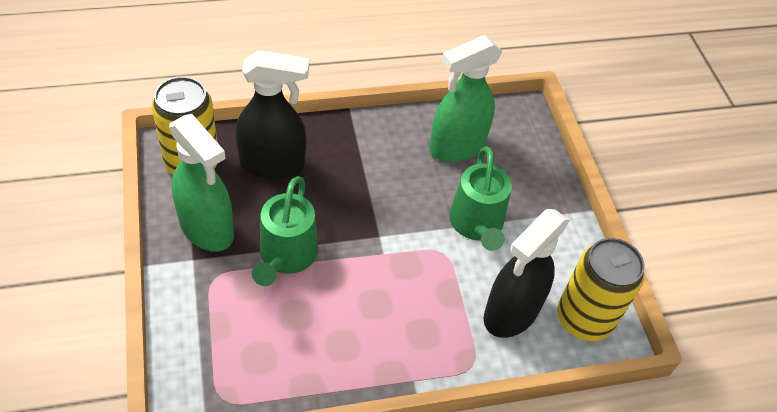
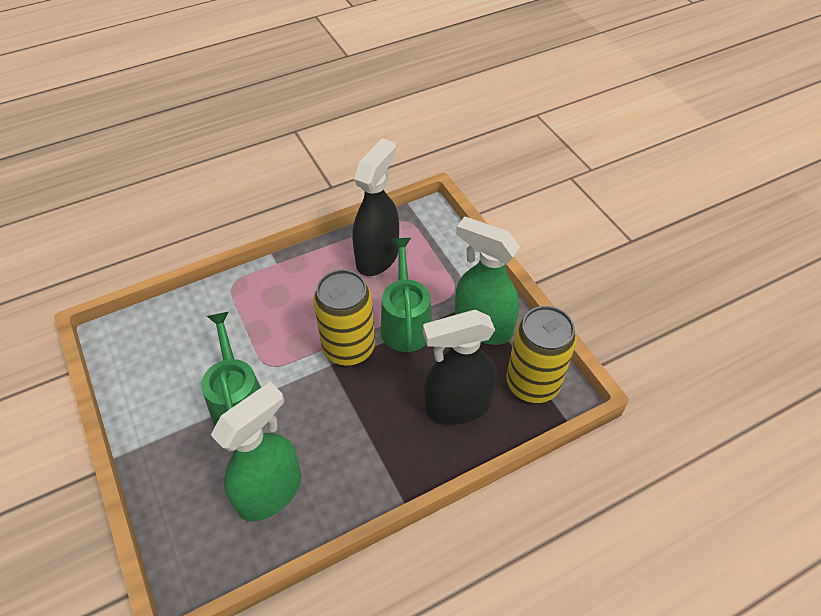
camera: 170 degrees right, 0 degrees up
black spray bottle [484,209,570,338] -> black spray bottle moved to [352,138,399,276]
yellow can [557,238,644,341] -> yellow can moved to [313,269,375,366]

